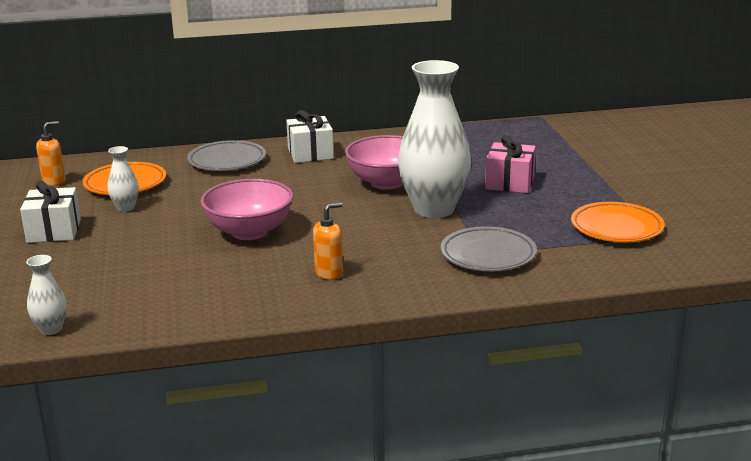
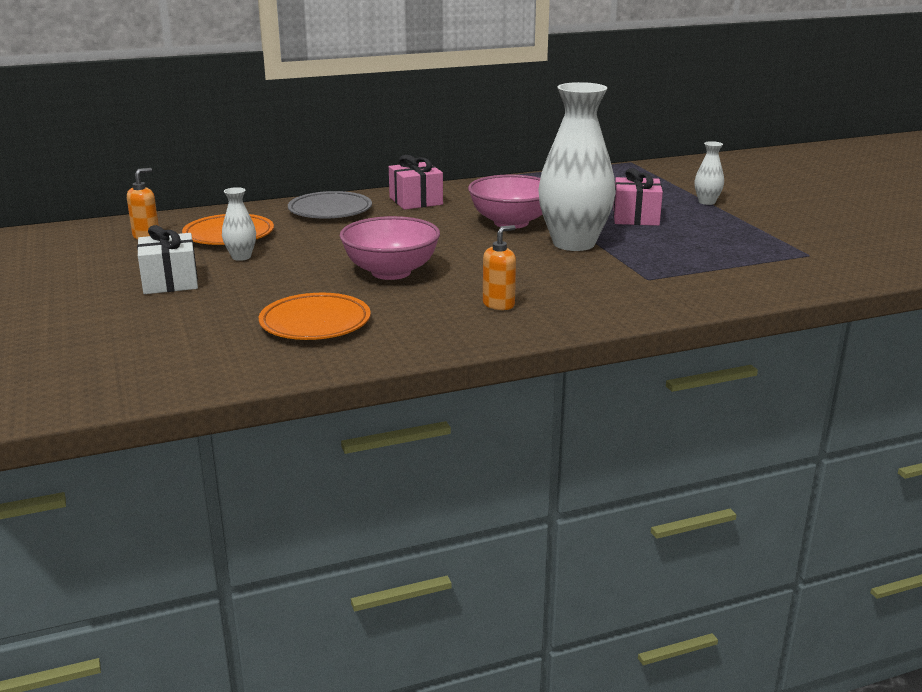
camera: 10 degrees left, 0 degrees up
white vase [26,255,67,335] -> white vase moved to [694,141,724,205]
white gift [286,110,334,163] -> pink gift [389,155,443,210]
grey plate [441,226,537,271] -> none
orange plate [571,202,665,242] -> orange plate moved to [259,293,371,340]

